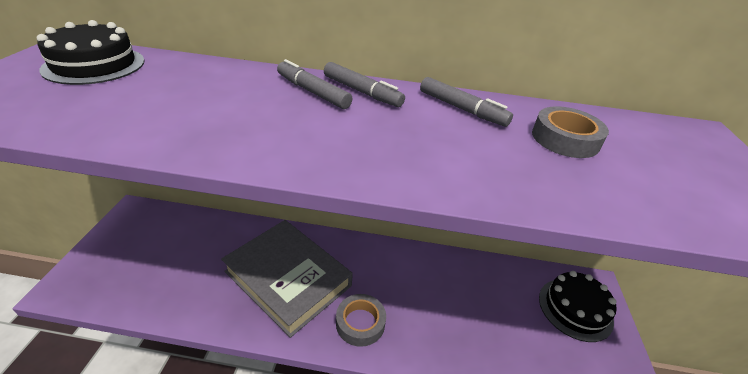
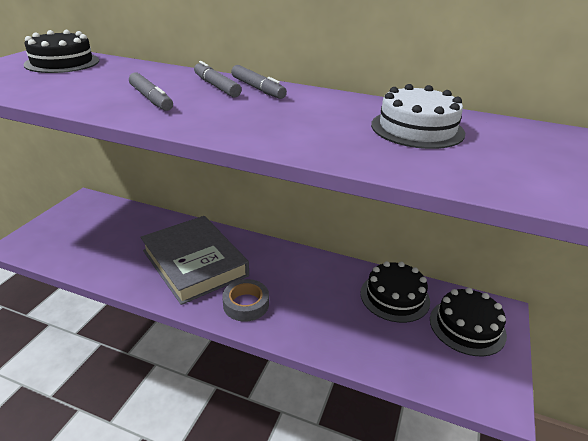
camera: 15 degrees right, 5 degrees down
grey marker [420,77,513,127] -> grey marker moved to [129,72,173,111]
grey tape [532,106,609,158] -> white cake [371,84,465,149]
none -> black cake [360,261,430,323]

